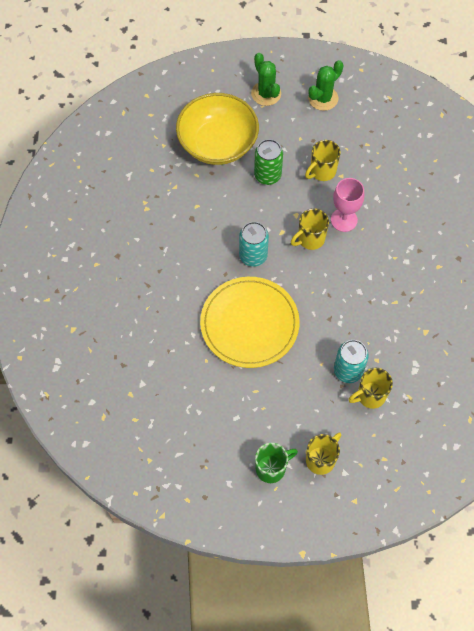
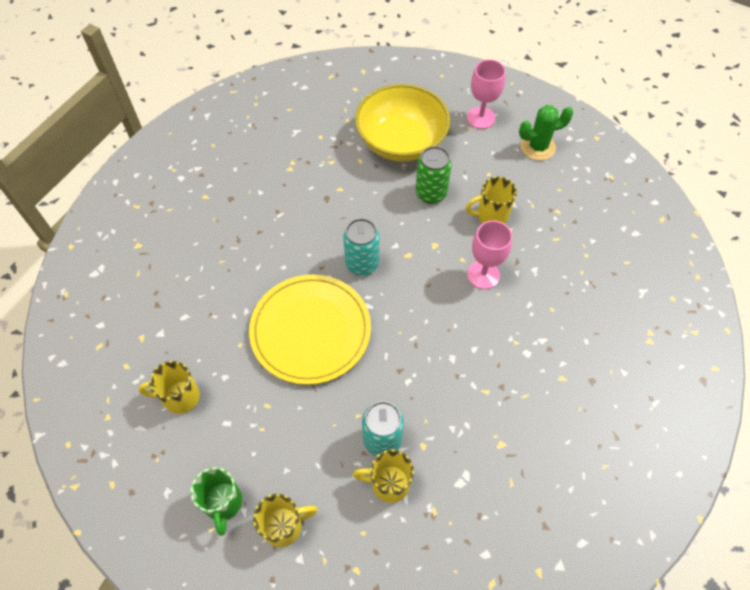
camera: 30 degrees right, 5 degrees down
green cactus [251,53,281,106] -> pink goblet [467,59,506,129]
green mug [255,443,298,483] -> green mug turned 75 degrees clockwise [190,467,242,536]
yellow mug [291,208,329,250] -> yellow mug moved to [138,361,200,414]

